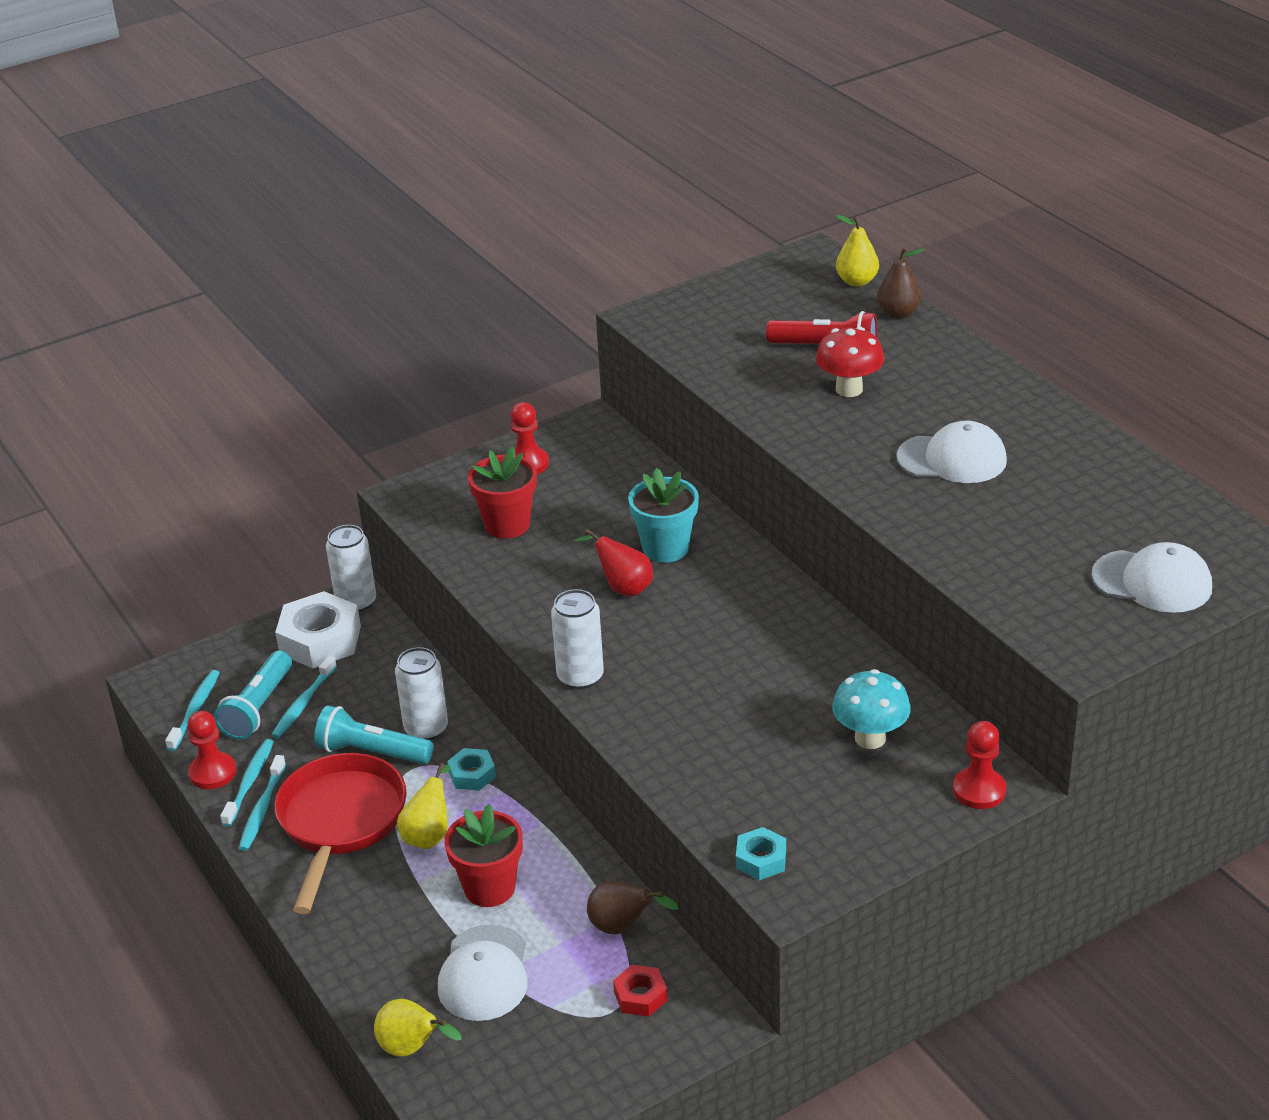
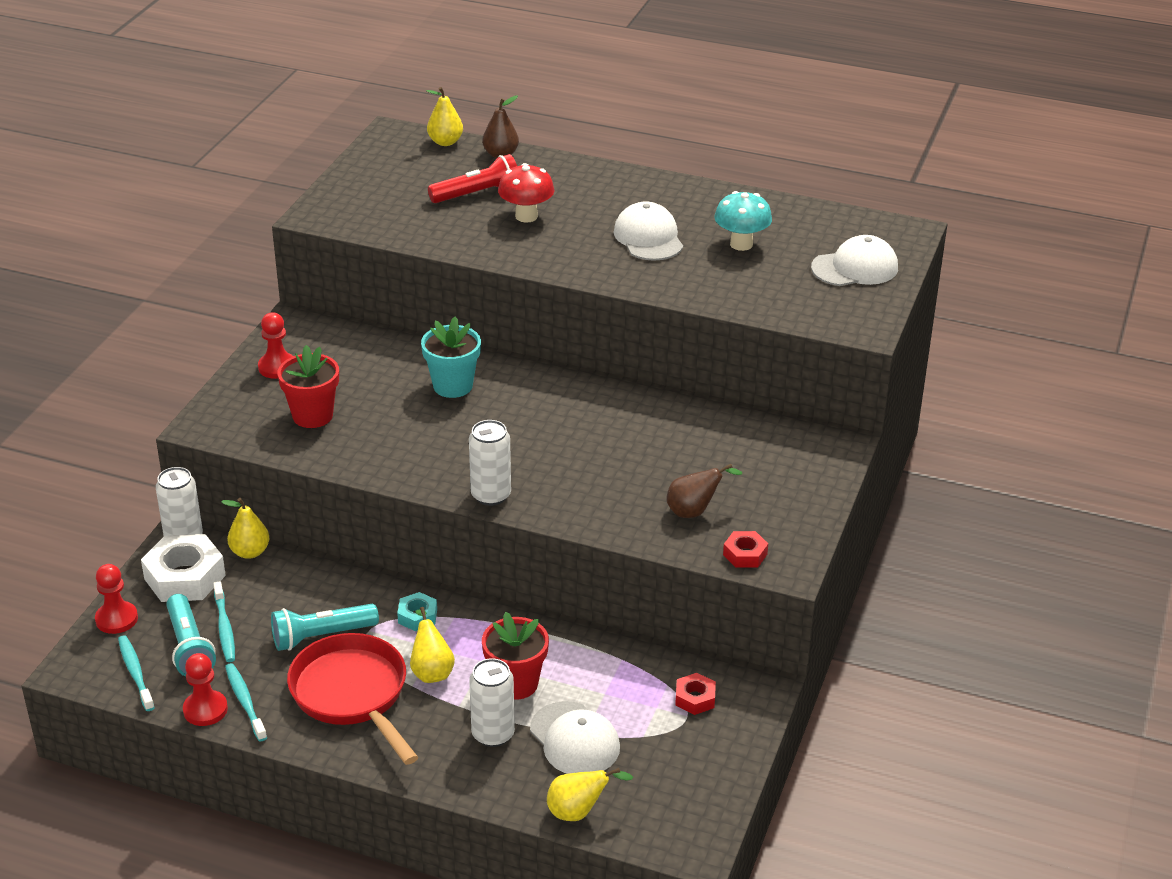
camera: 40 degrees left, 0 degrees up
turquoise toothbrush [239,755,286,851] -> none
white can [395,647,448,740] -> white can moved to [469,658,515,747]
red pear [574,529,653,596] -> none
brown pear [587,881,678,935] -> brown pear moved to [667,464,742,518]
turquoise nut [736,827,786,880] -> red nut [723,531,768,568]
turquoise mushroom [832,669,911,749] -> turquoise mushroom moved to [714,191,772,251]
white cap [897,421,1007,483] -> white cap turned 75 degrees counterclockwise [613,201,683,261]
red pawn [953,721,1006,809] -> red pawn moved to [95,564,138,634]
none -> yellow pear [221,498,270,559]

